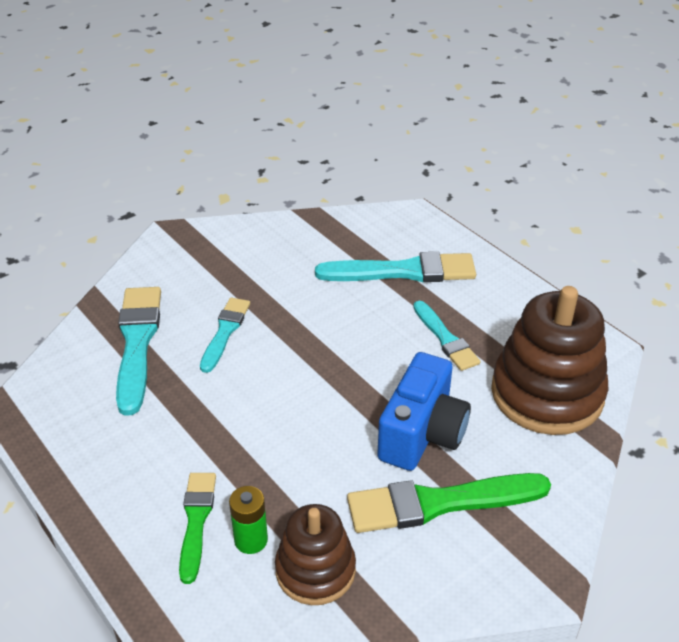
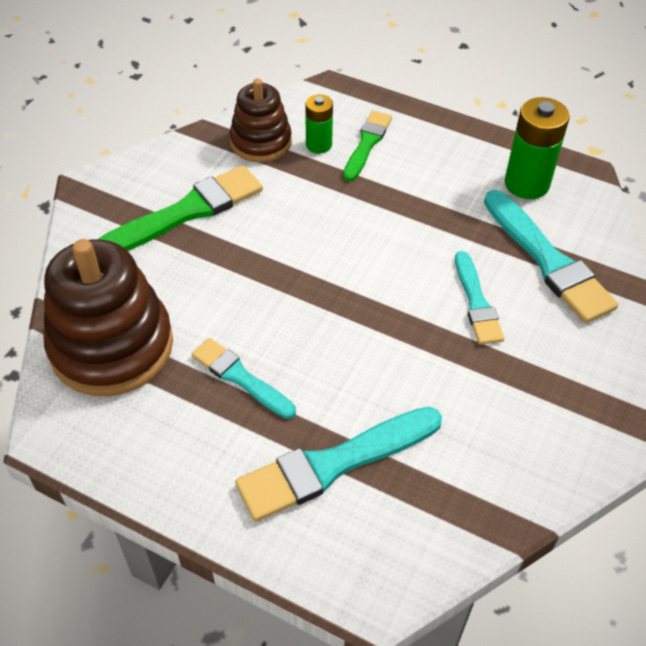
camera: 155 degrees right, 10 degrees up
green brush [179,473,216,584] -> green brush turned 135 degrees counterclockwise [343,111,392,181]
blue camera [377,352,471,471] -> none
none -> green battery [505,97,570,199]

